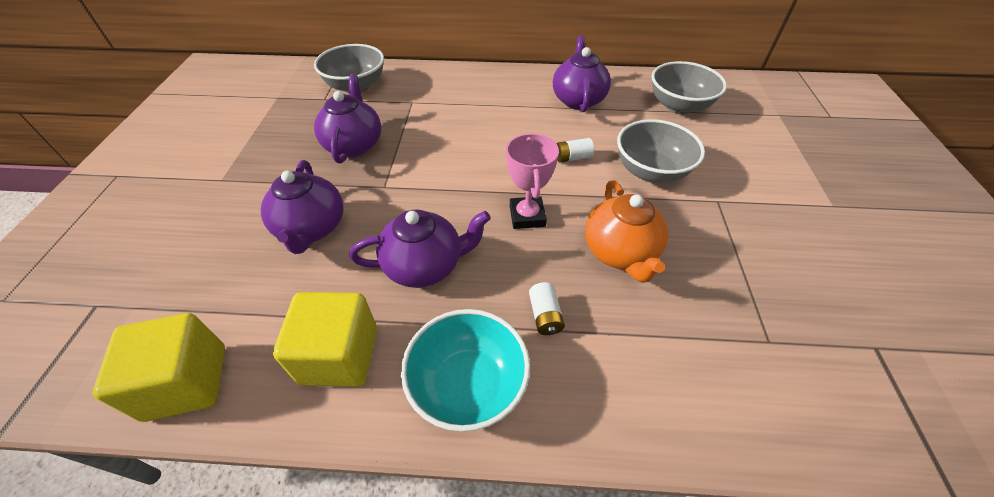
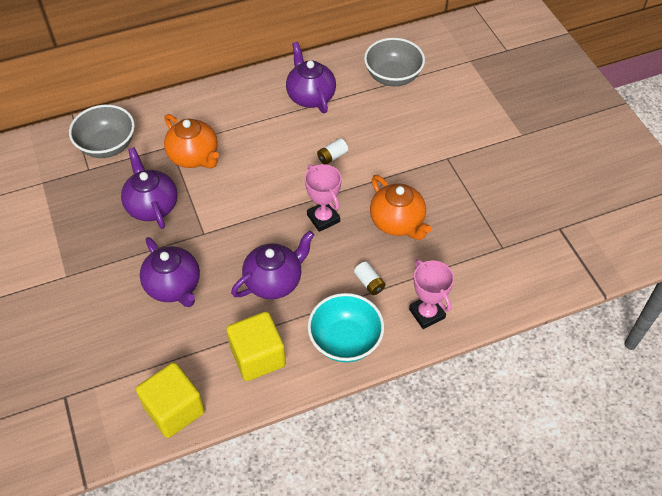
camera: 25 degrees left, 5 degrees up
grey bowl [617,119,705,183] -> none
none -> orange teapot [164,114,219,168]
none -> pink trophy [409,259,454,329]

